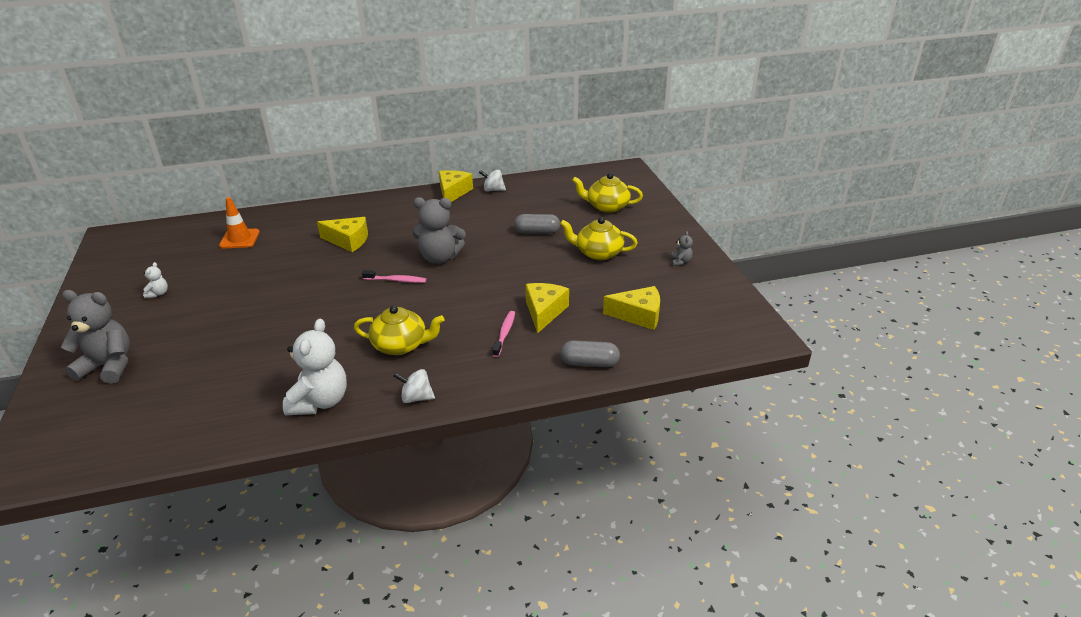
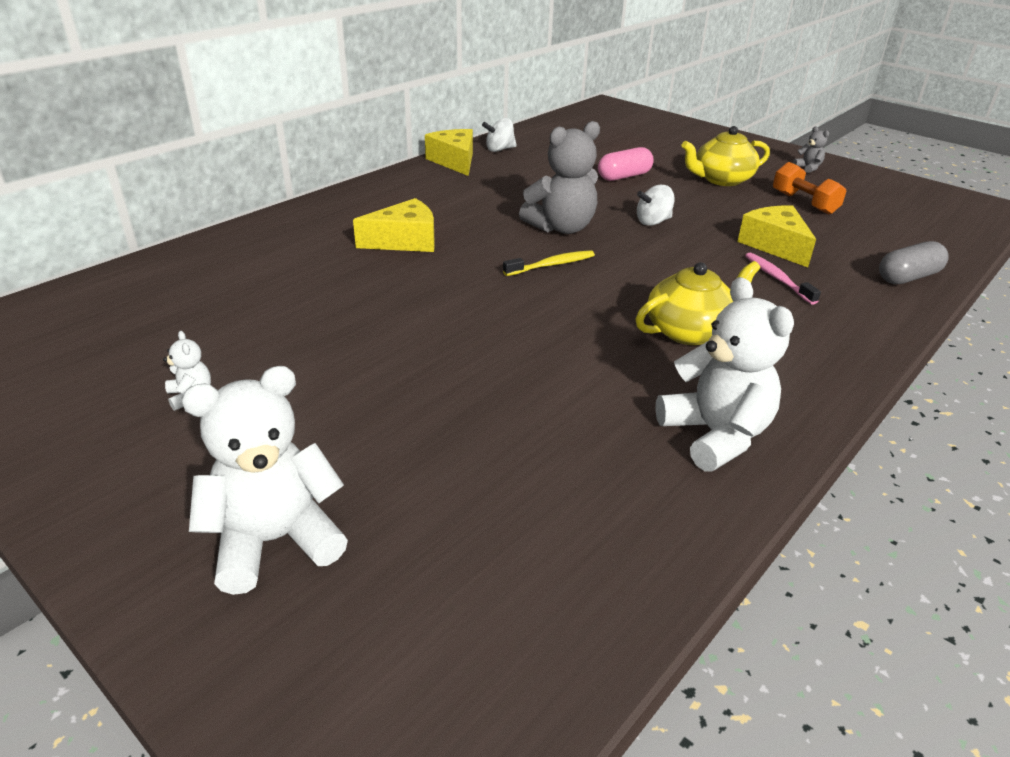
camera: 35 degrees left, 0 degrees up
grey teddy bear [61,290,130,384] -> white teddy bear [182,366,348,595]
orange traffic cone [219,197,260,248] -> none
pink toothbrush [362,270,426,283] -> yellow toothbrush [503,250,595,276]
white spinning top [393,369,435,403] -> white spinning top moved to [637,185,675,226]
grey capsule [514,214,560,234] -> pink capsule [598,147,654,181]
yellow teapot [572,173,643,213] -> none
yellow cheese [603,286,660,330] -> none
none -> orange dumbbell [773,162,846,215]

